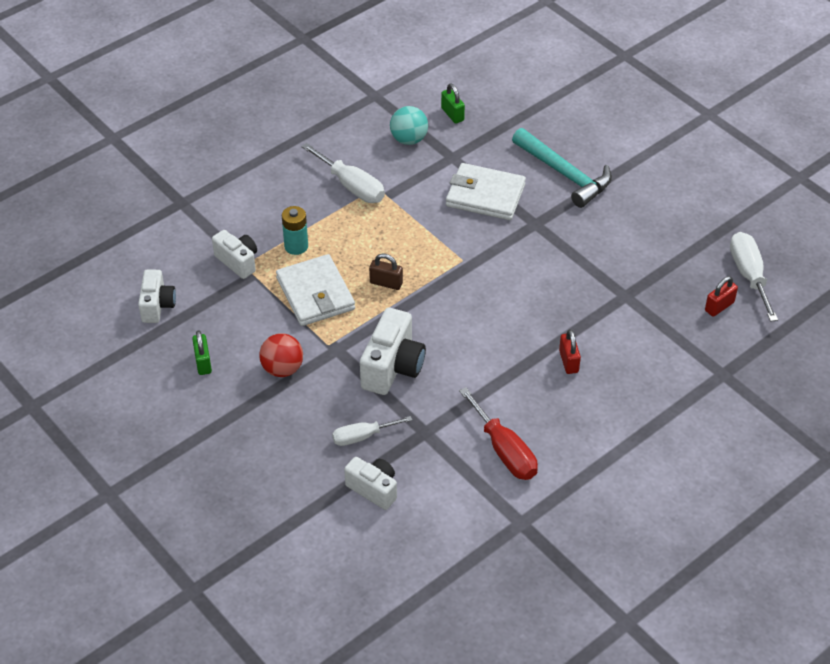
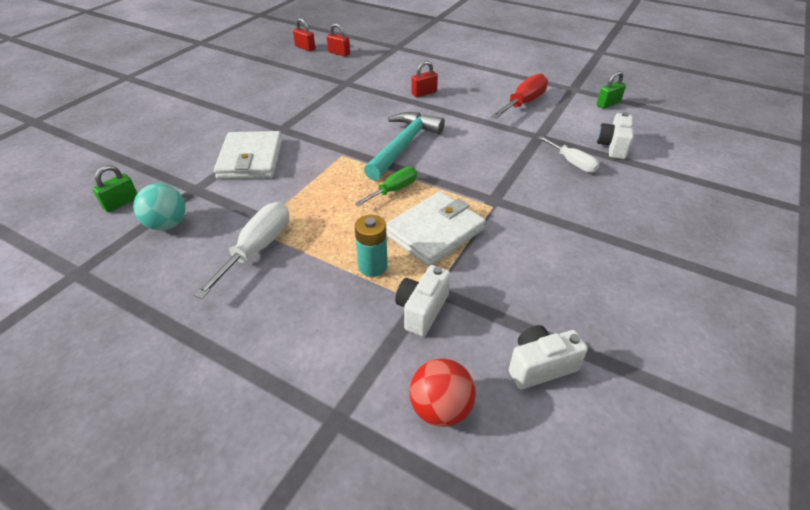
camera: 110 degrees left, 5 degrees down
green padlock [192,330,212,375] -> green padlock moved to [597,71,626,109]
red ball [259,333,303,377] -> red ball moved to [409,358,476,427]
white camera [360,308,426,395] -> none
brown padlock [369,253,403,290] -> green screwdriver [355,167,417,206]
turquoise hammer [512,128,612,208] -> turquoise hammer moved to [364,112,445,181]
white screwdriver [730,232,778,322] -> red padlock [293,18,315,51]

